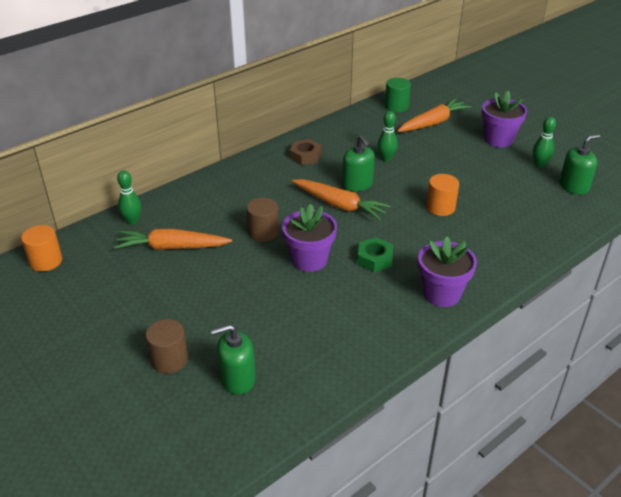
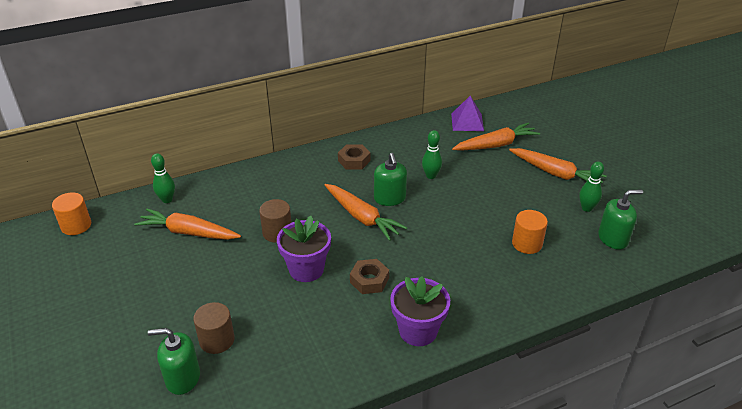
camera: 15 degrees right, 0 degrees up
brown cylinder [146,319,188,373] -> brown cylinder moved to [193,302,235,354]
green nut [357,237,393,272] -> brown nut [350,259,389,294]
green cylinder [385,78,411,112] -> purple pyramid [451,96,484,131]
orange cylinder [426,174,459,216] -> orange cylinder moved to [512,210,548,254]
purple flower pot [482,91,527,147] -> orange carrot [509,148,607,183]

